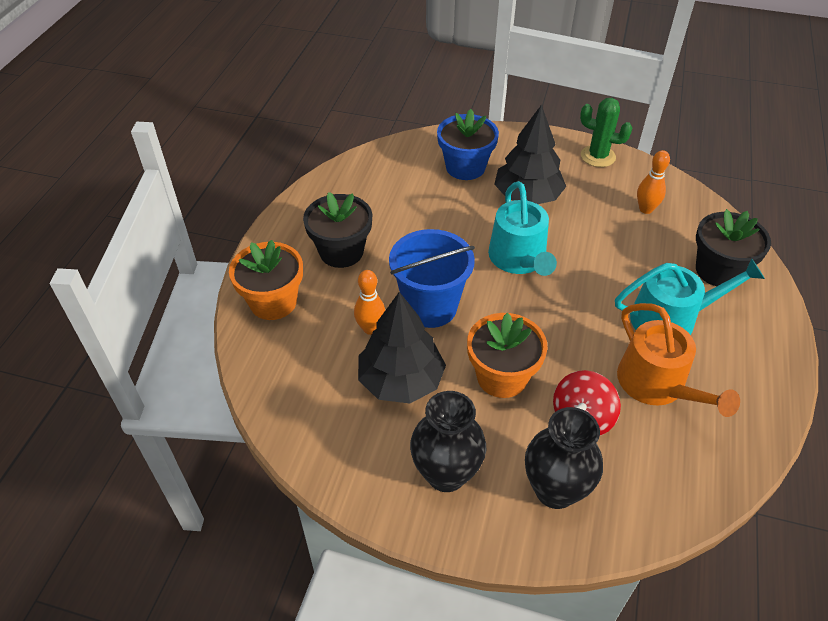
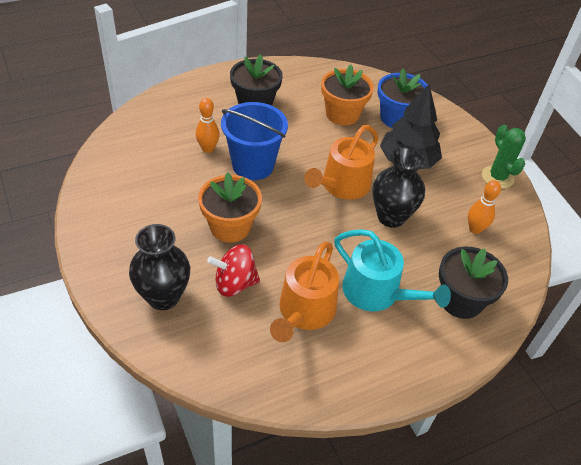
camera: 45 degrees right, 0 degrees up
orange flower pot [229,240,303,320] -> orange flower pot moved to [321,65,374,125]
black tree [358,292,446,403] -> none
black vase [410,391,486,492] -> black vase moved to [372,147,425,228]
turquoise watering can [488,181,557,276] -> orange watering can [304,125,378,200]

